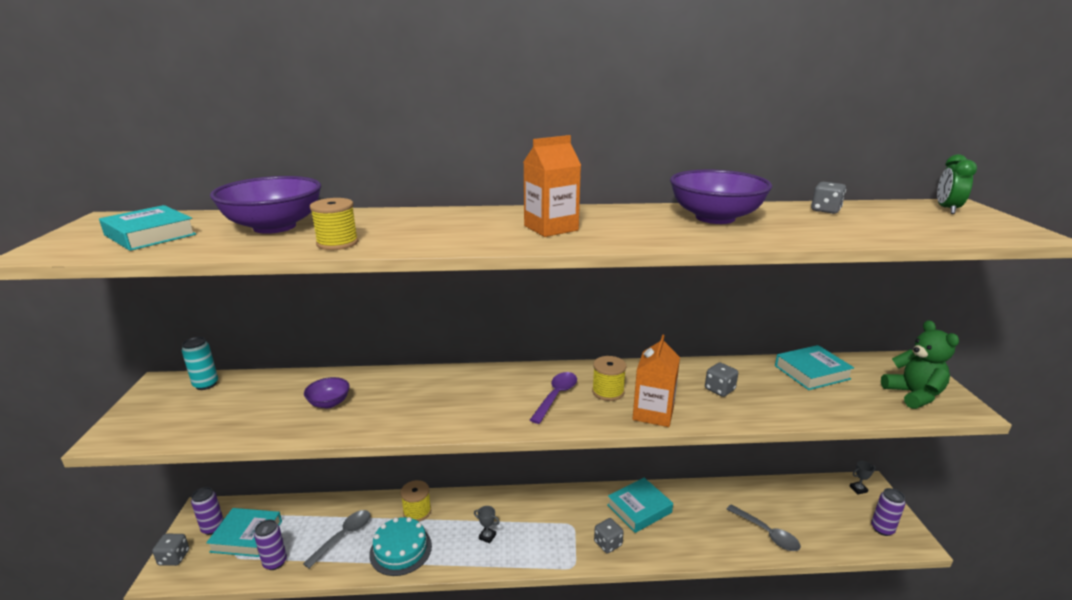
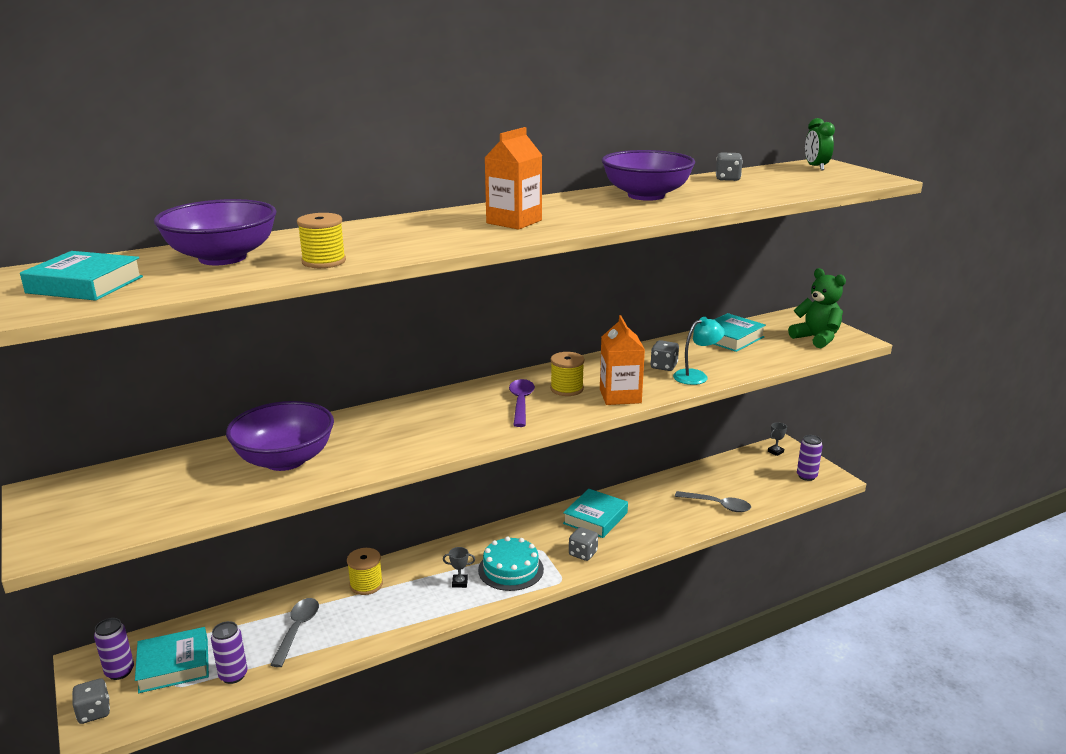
camera: 25 degrees left, 0 degrees up
turquoise can [182,337,218,390] -> none
purple bowl [304,377,350,408] -> purple bowl [226,401,334,471], size x2.04
turquoise cake [369,517,432,576] -> turquoise cake moved to [478,536,544,591]
none -> turquoise lamp [673,317,725,385]

